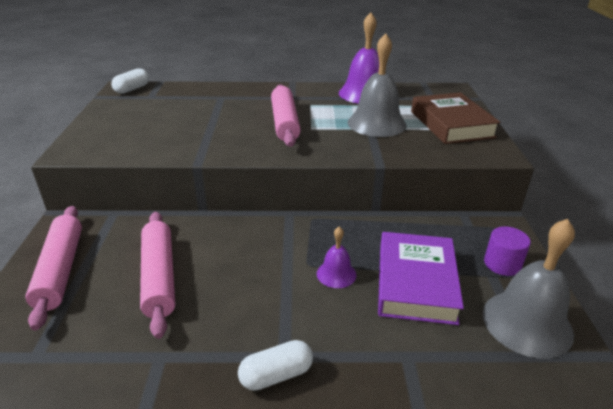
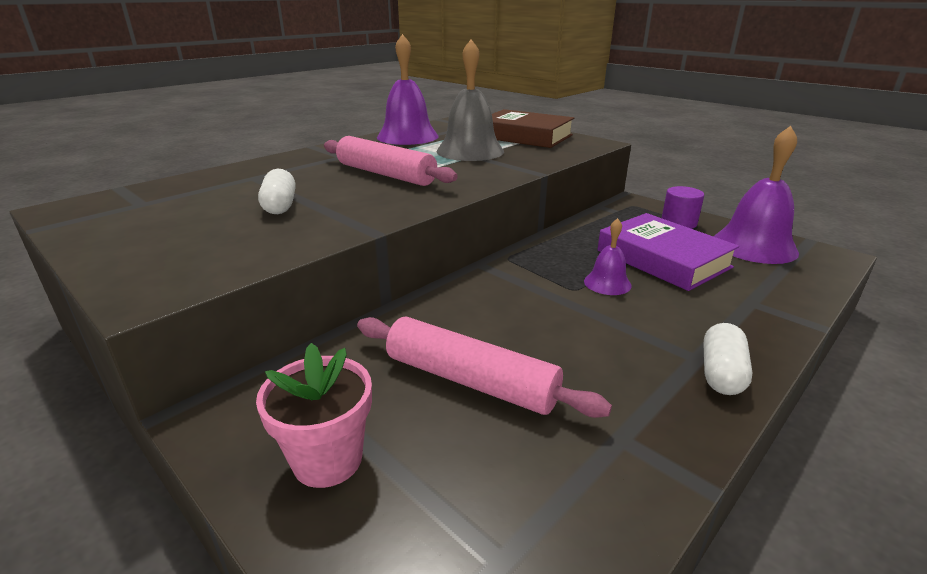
camera: 45 degrees left, 5 degrees down
pink rolling pin [25,206,82,330] -> pink flower pot [256,343,372,488]
white capsule [111,68,149,94] -> white capsule moved to [258,169,295,214]
grey bell [483,219,575,359] -> purple bell [714,126,799,264]

